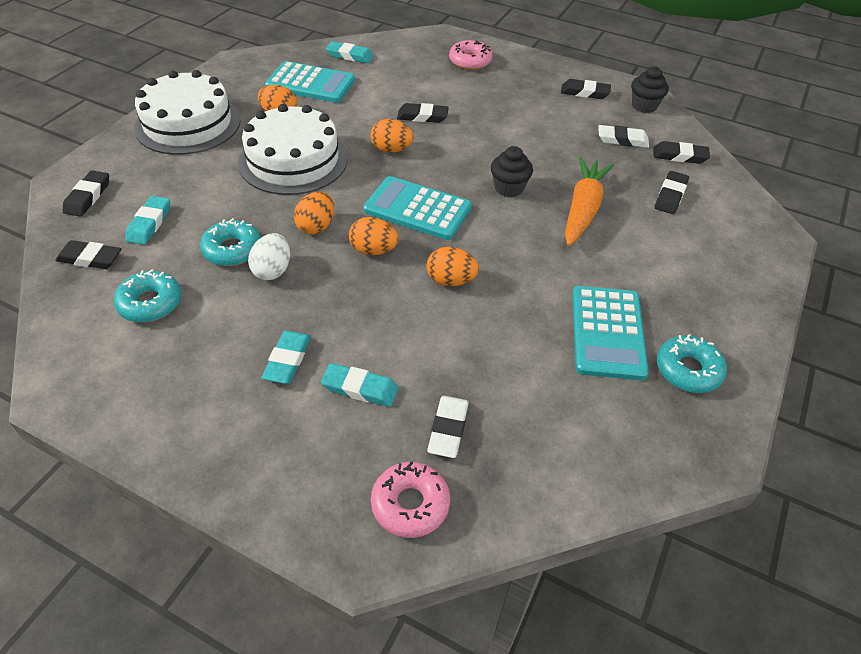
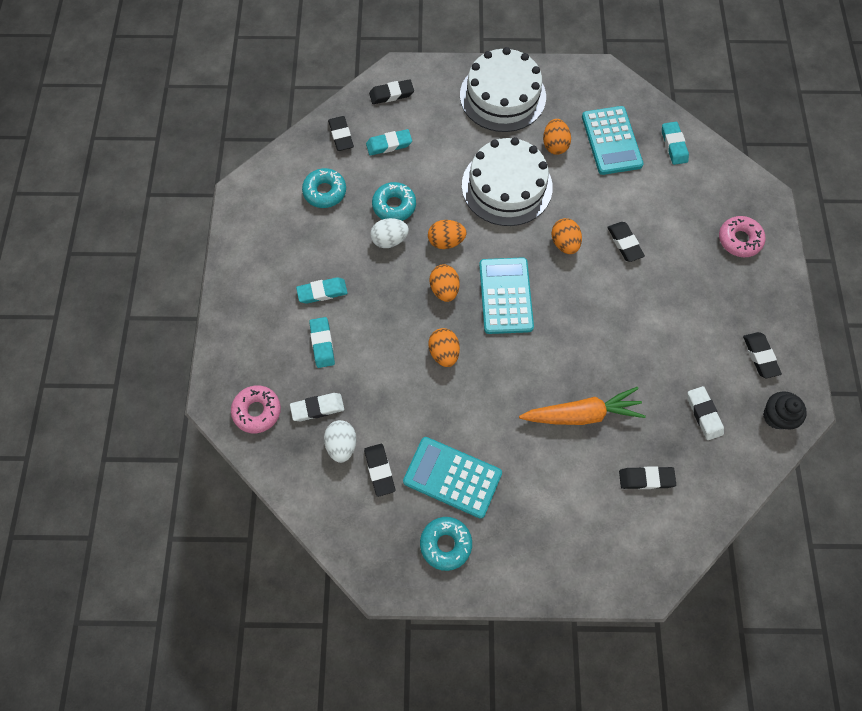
camera: 65 degrees right, 20 degrees up
black cupcake [491,146,533,197] -> none
turquoise calculator [572,286,649,380] -> turquoise calculator turned 45 degrees clockwise [403,437,502,519]
black eraser [653,141,710,164] -> black eraser moved to [364,444,395,497]
none -> white egg [324,420,356,463]

